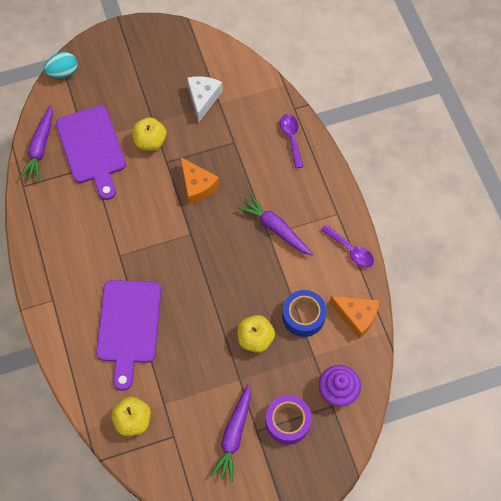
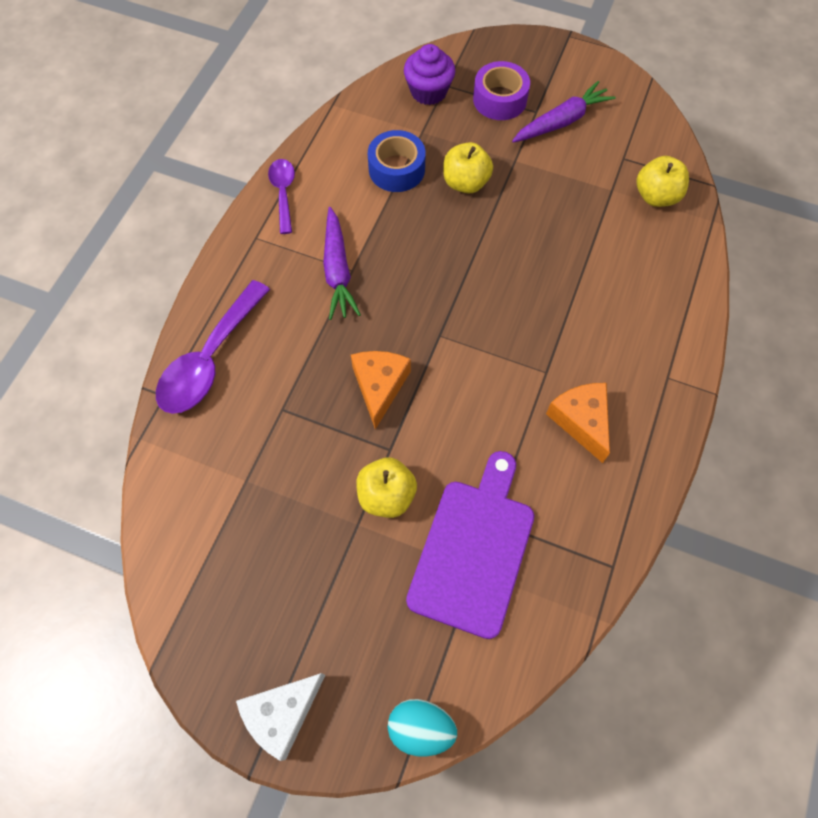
camera: 140 degrees left, 0 degrees up
purple carrot [19,105,53,181] -> none
purple cutting board [96,280,161,391] -> none
white cheese [187,76,223,122] -> white cheese moved to [236,673,325,761]
purple spoon [280,114,304,168] -> purple spoon [156,280,270,414], size x1.71
orange cheese [329,296,379,339] -> orange cheese moved to [546,383,610,463]

